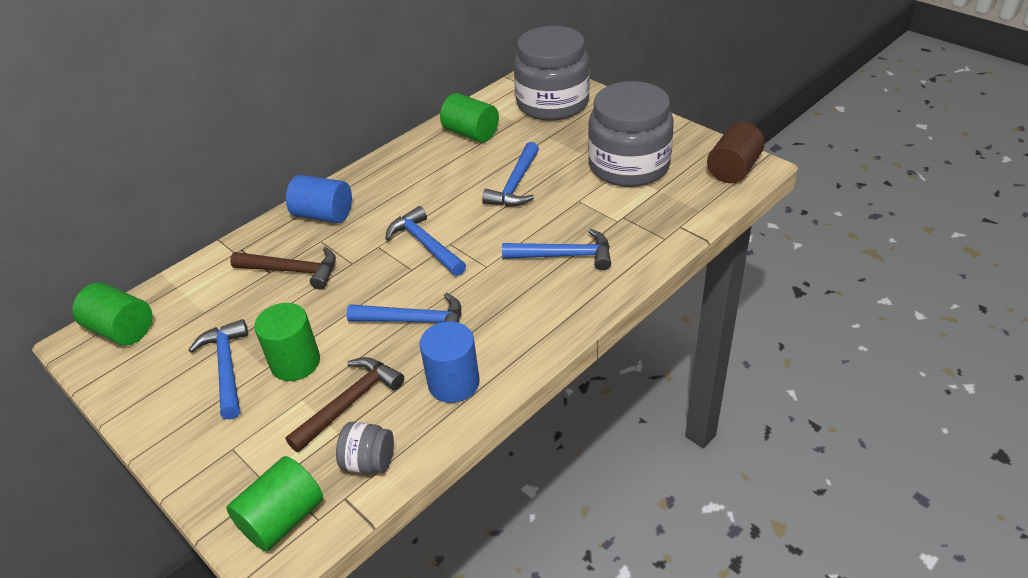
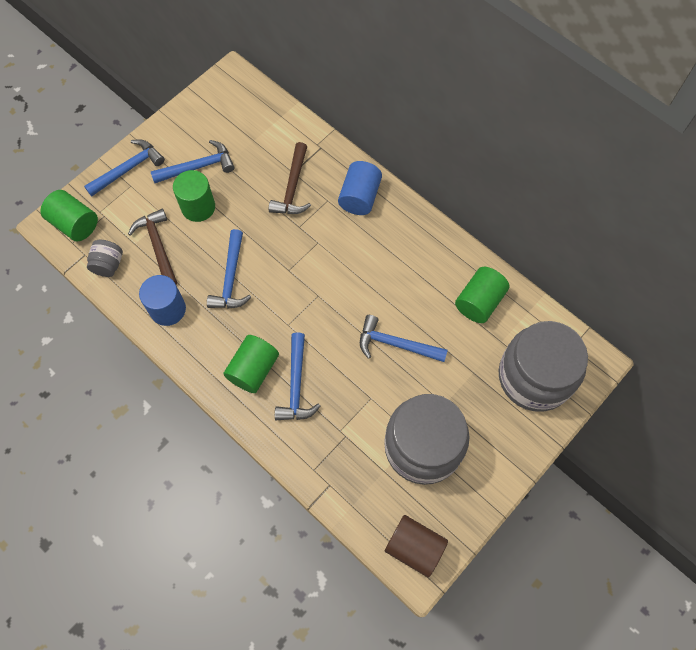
camera: 85 degrees right, 25 degrees up
green cylinder [72,283,152,345] -> green cylinder moved to [223,335,279,393]
brown hammer [285,357,404,452] -> brown hammer turned 150 degrees counterclockwise [128,209,177,285]
blue hammer [385,206,466,276] -> blue hammer moved to [84,139,165,196]

